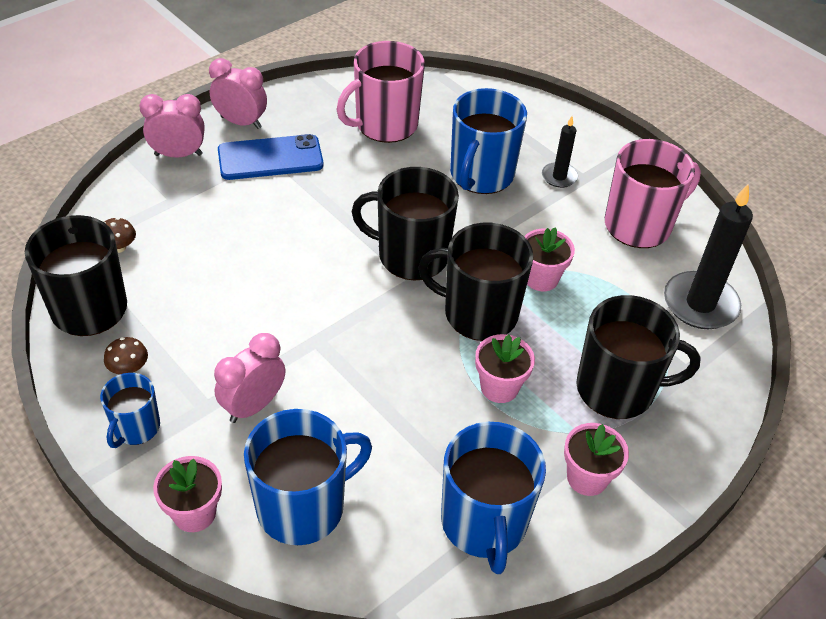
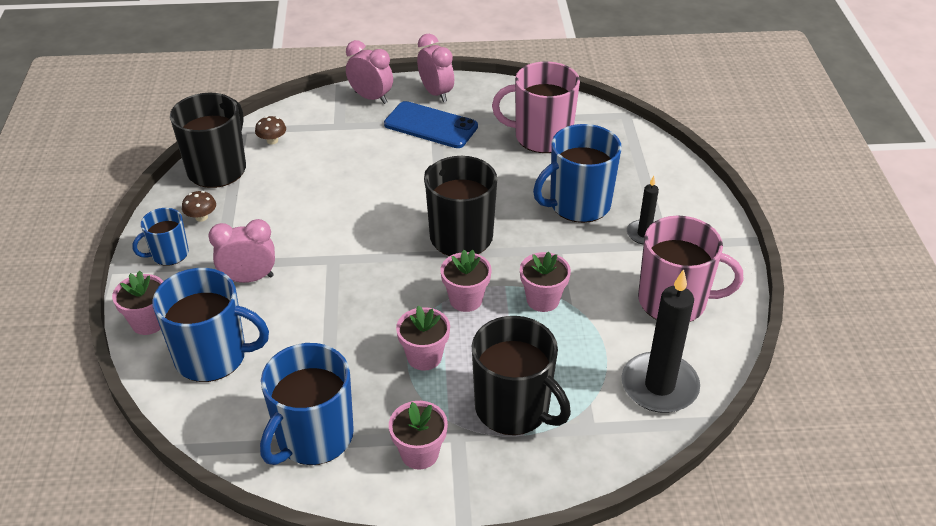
camera: 40 degrees right, 5 degrees down
black mug [418,223,533,341] -> pink flower pot [441,250,491,312]

